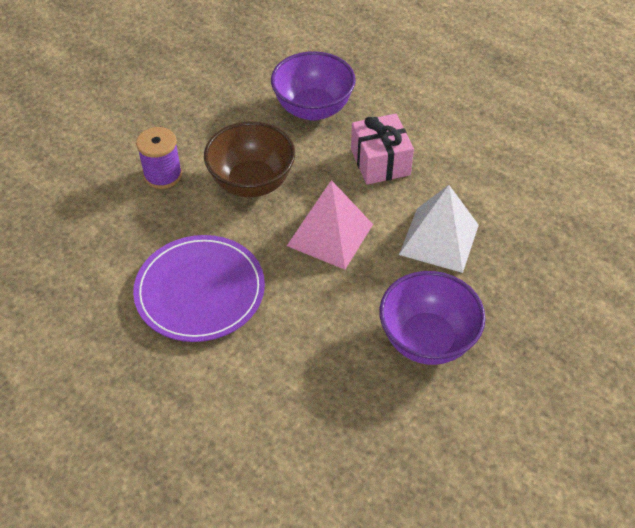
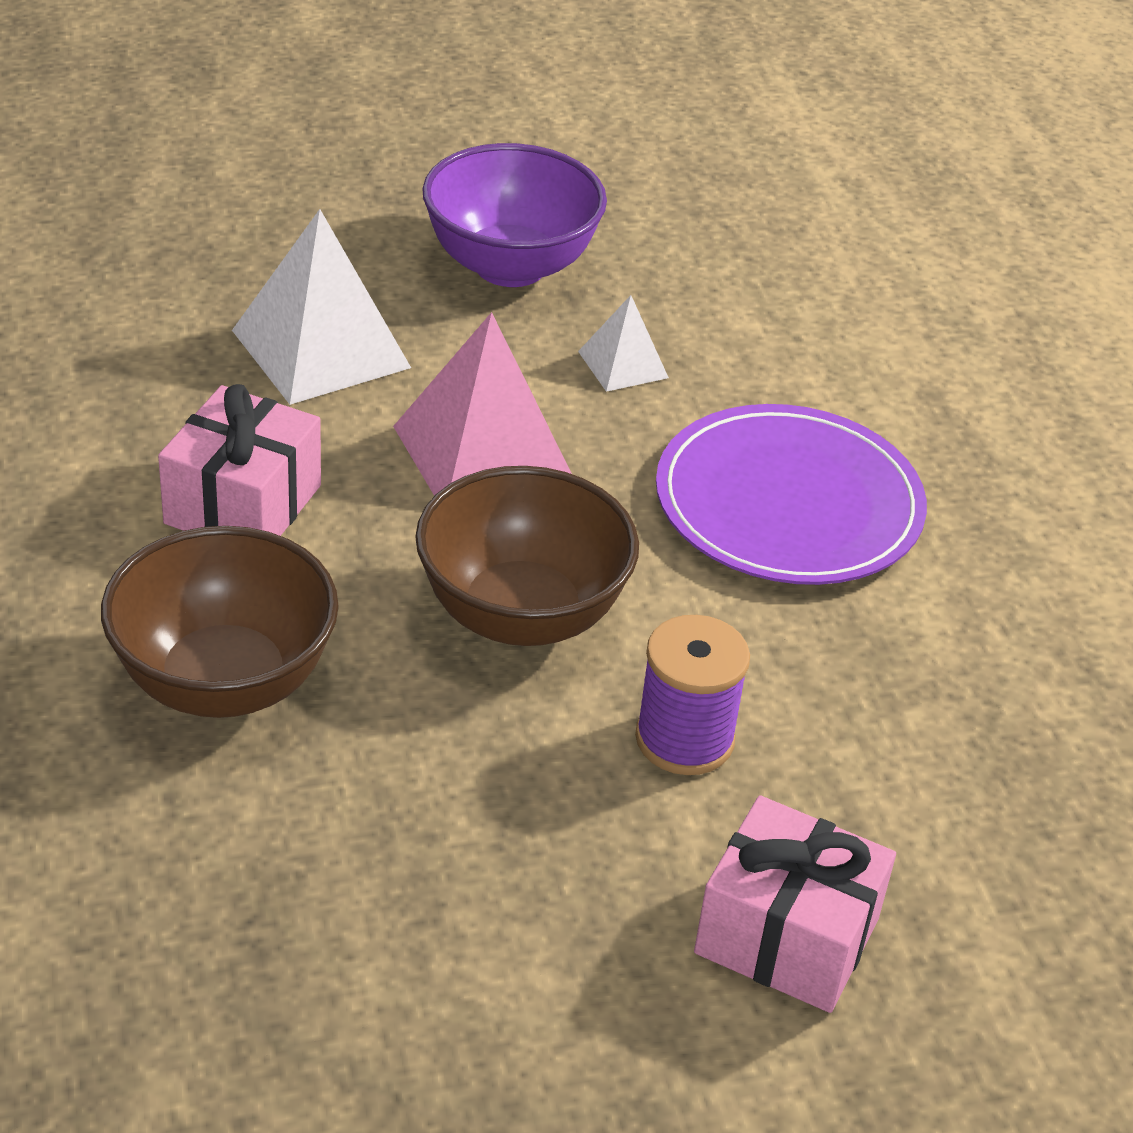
camera: 145 degrees left, 10 degrees down
purple bowl [271,51,356,121] -> brown bowl [101,526,339,718]
none -> white pyramid [578,295,669,392]
none -> pink gift [694,795,896,1013]

